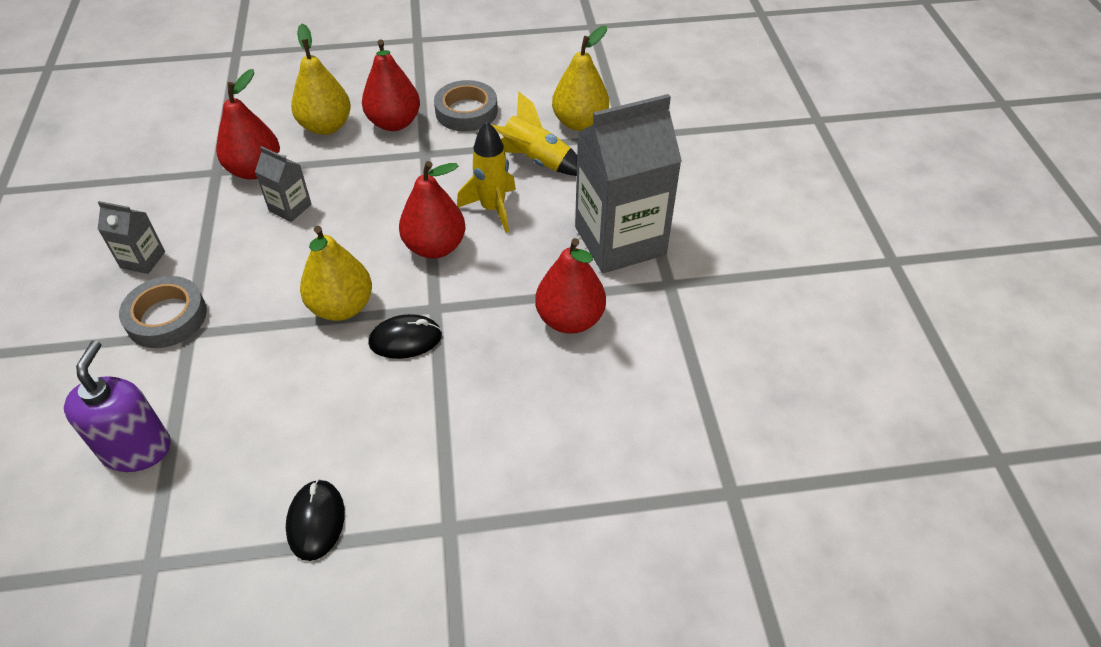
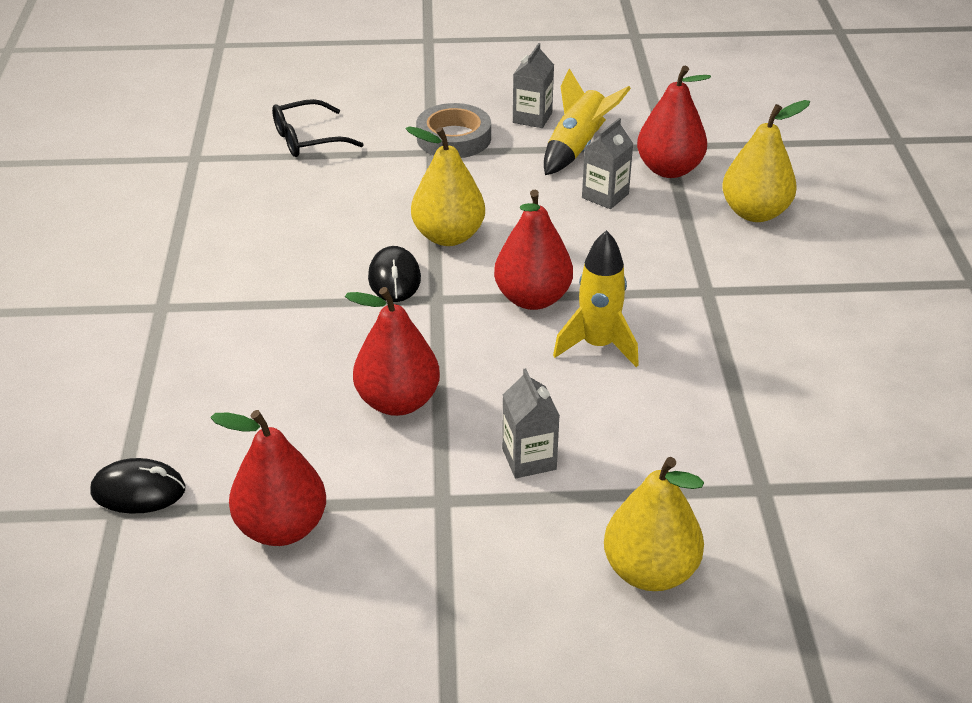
camera: 95 degrees right, 10 degrees down
purple soap dispenser [64,340,171,472] -> black glasses [272,99,364,157]
black mouse [286,479,345,561] -> black mouse moved to [90,458,185,514]
red pear [362,40,420,131] -> red pear moved to [210,410,326,546]
grey tape [434,80,498,131] -> none
yellow rocket [492,91,577,176] -> yellow rocket moved to [544,68,631,175]
yellow pear [552,26,609,131] -> yellow pear moved to [604,457,704,591]
grey carton [575,94,682,273] -> grey carton [502,368,560,478], size x0.45

